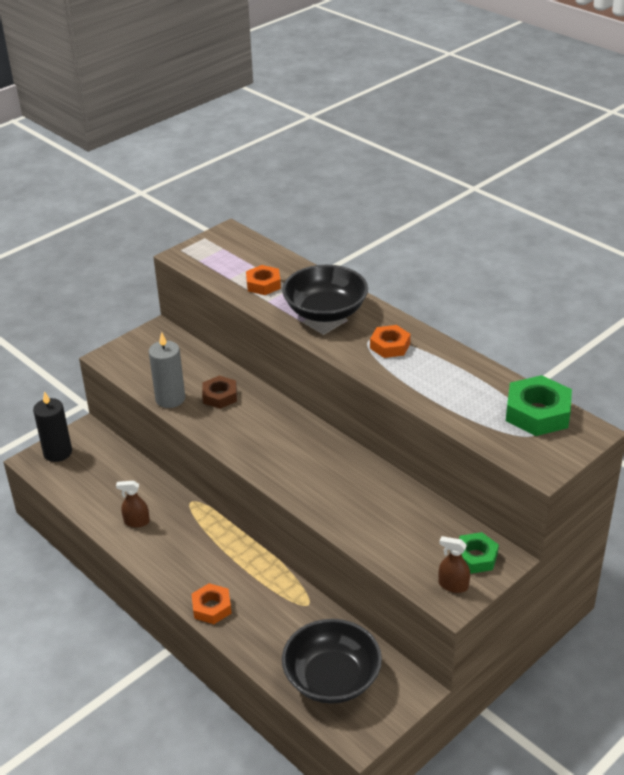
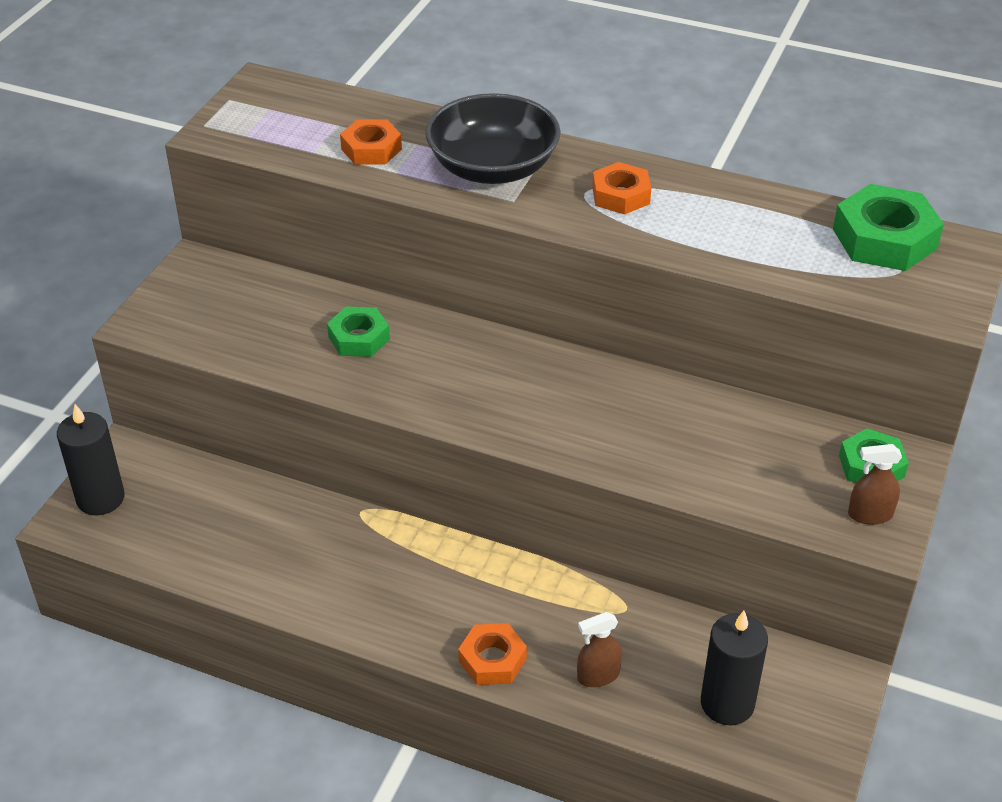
camera: 25 degrees left, 5 degrees up
brown spray bottle [116,481,150,528] -> brown spray bottle moved to [577,612,622,687]
grey candle [148,332,185,408] -> none
brown nut [202,376,237,409] -> green nut [327,307,390,357]
black bowl [282,619,382,704] -> black candle [701,611,768,726]

